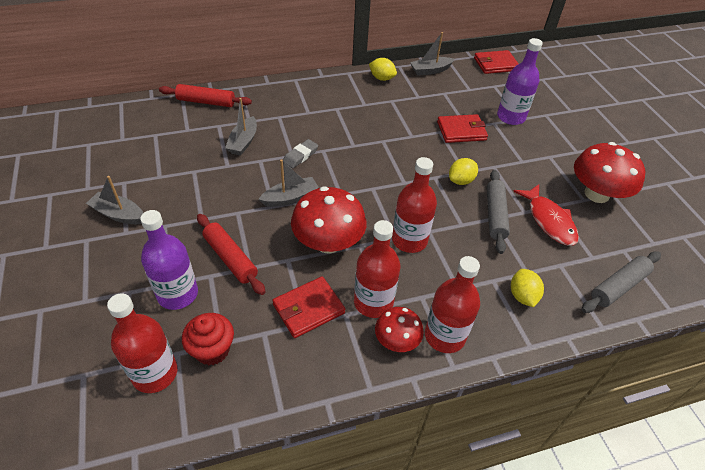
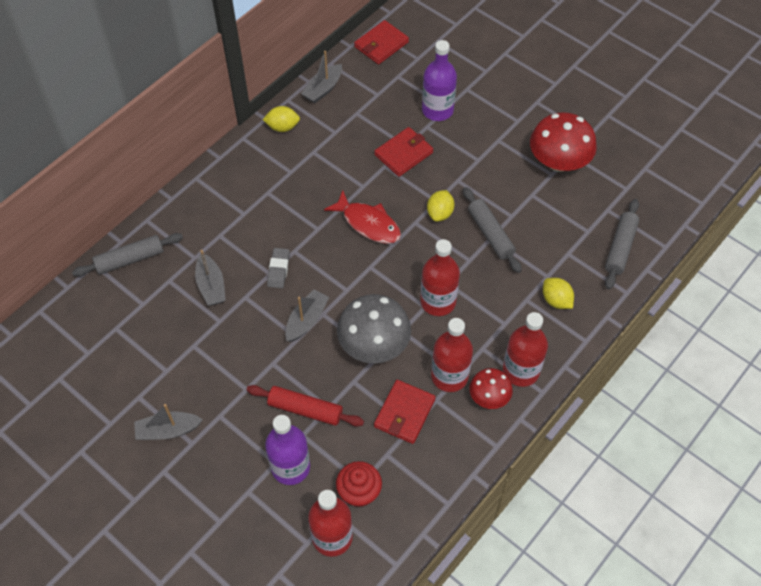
camera: 30 degrees left, 10 degrees up
red rolling pin [159,84,252,107] -> grey rolling pin [72,233,183,277]
red mushroom [291,186,366,254] -> grey mushroom [337,294,411,364]
red fish [513,184,579,246] -> red fish moved to [324,190,401,244]

